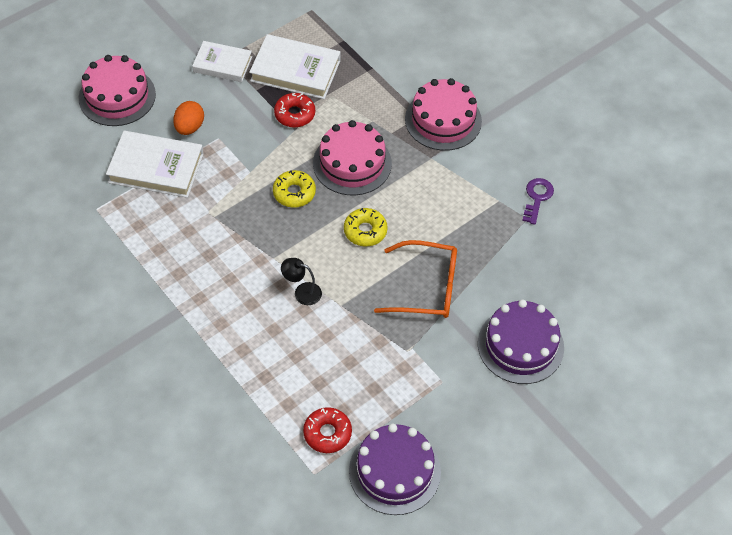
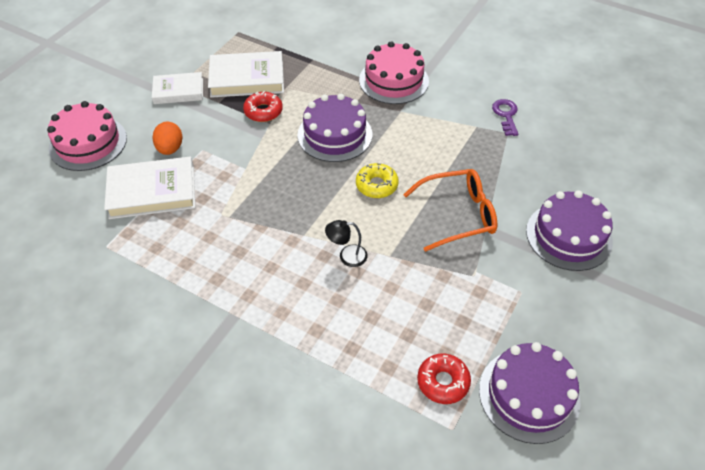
camera: 20 degrees left, 5 degrees down
yellow donut [273,170,316,208] -> none
pink cake [313,120,392,195] -> purple cake [298,94,372,162]

